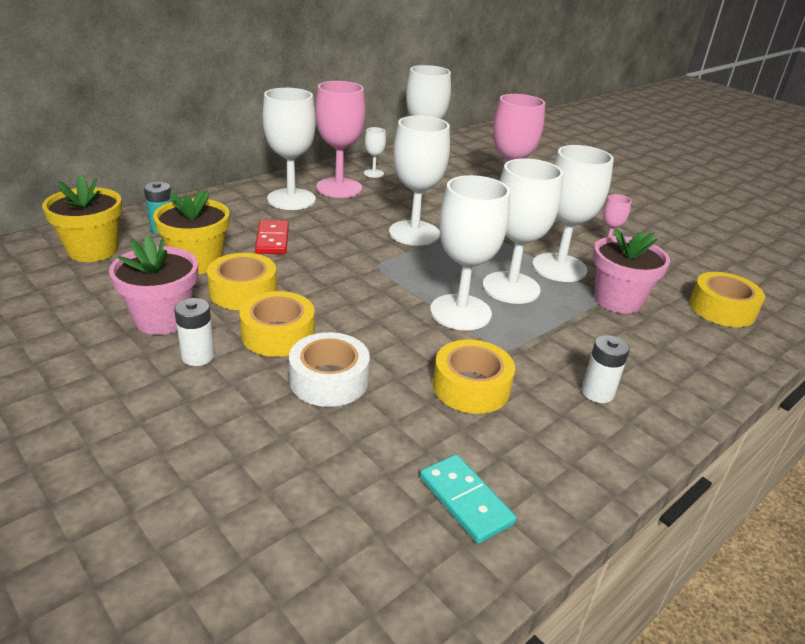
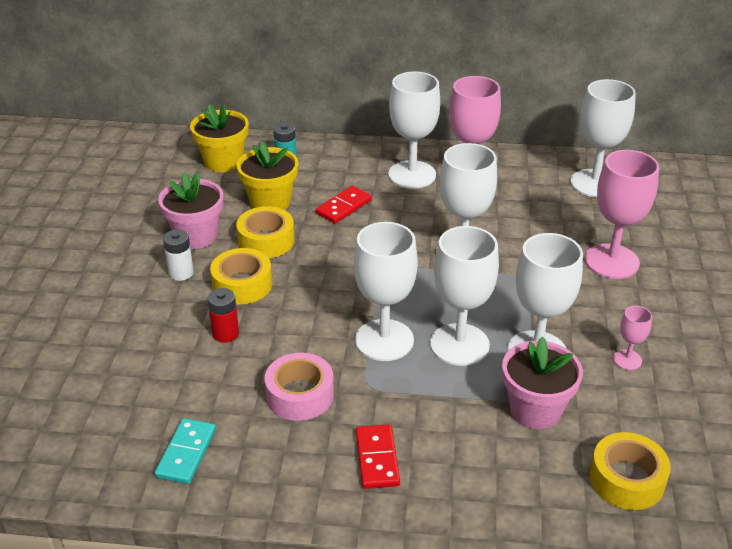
camera: 50 degrees right, 5 degrees up
white tape [289,332,370,407] -> red battery [207,288,239,343]
white goblet [364,127,386,178] -> none
yellow tape [433,340,515,414] -> pink tape [265,353,334,421]
white battery [582,335,630,403] -> red domino [356,424,400,489]

